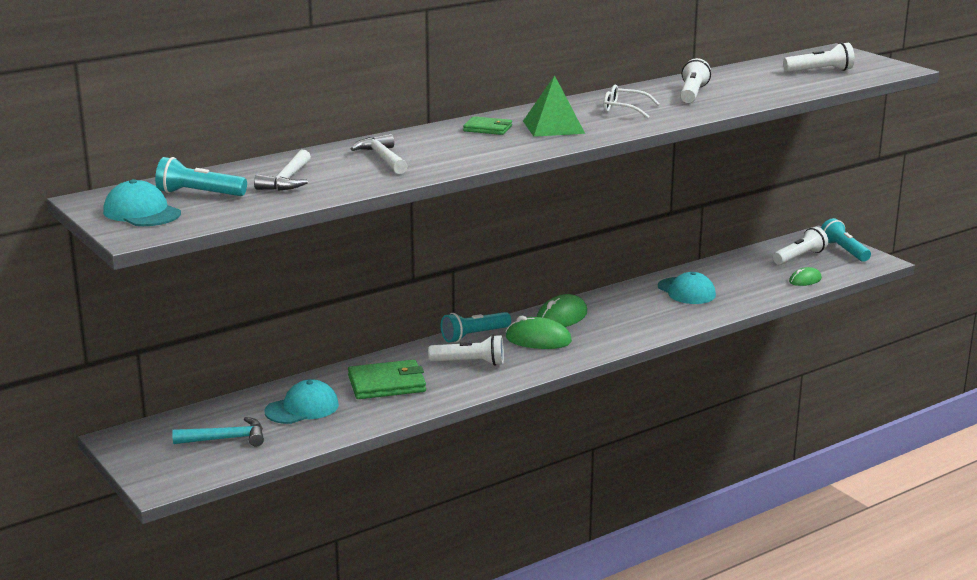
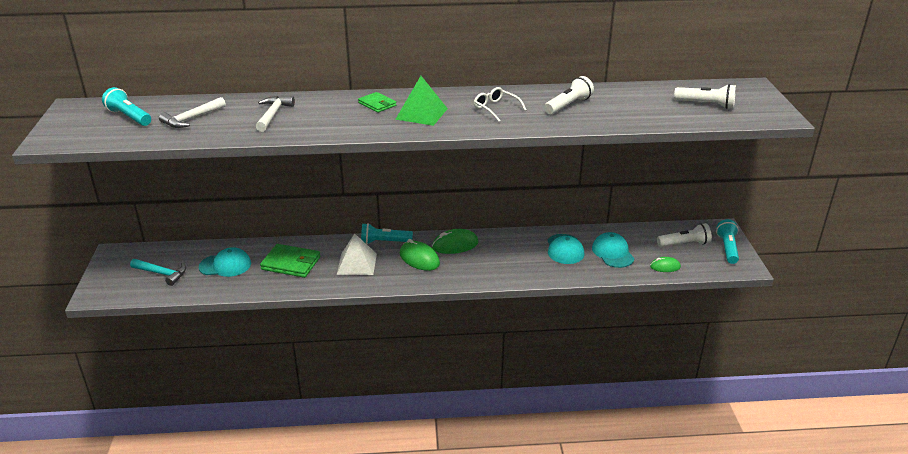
camera: 30 degrees right, 10 degrees up
turquoise cap [103,179,181,226] -> turquoise cap moved to [592,232,635,268]
white flashlight [428,335,504,366] -> white pyramid [337,233,377,275]

